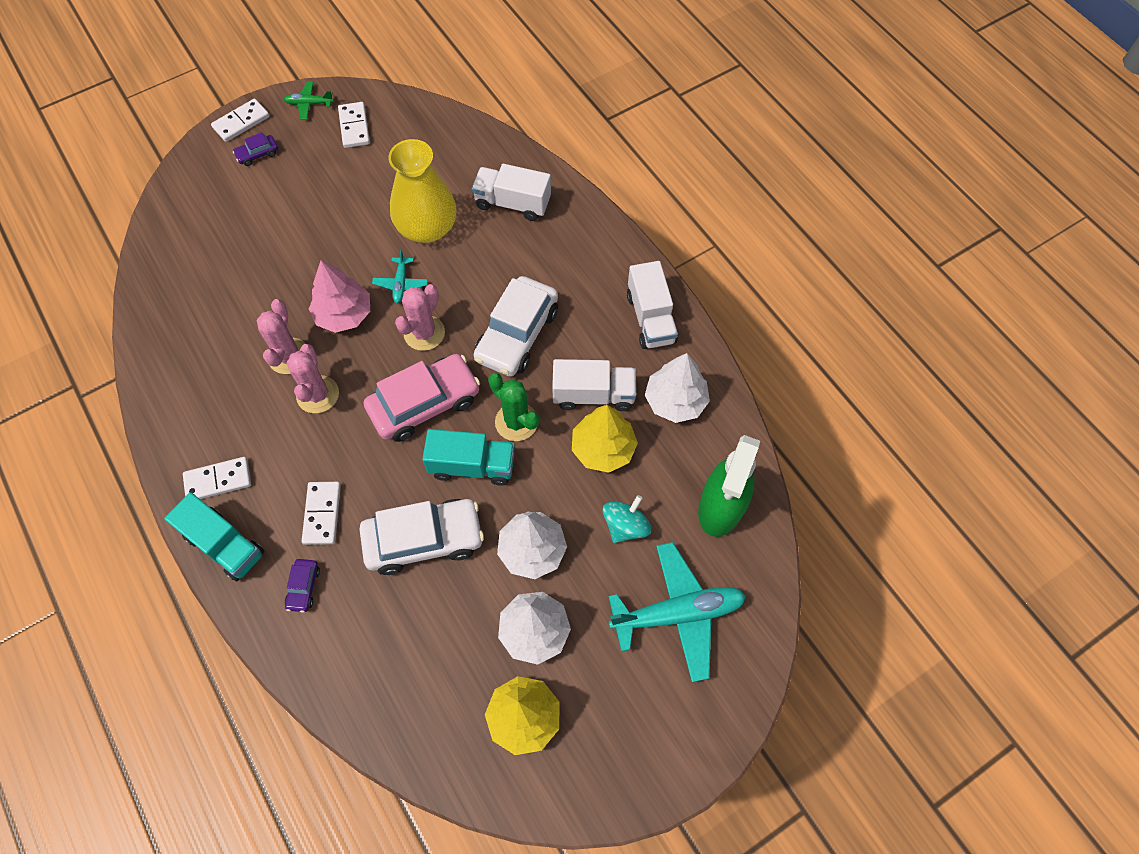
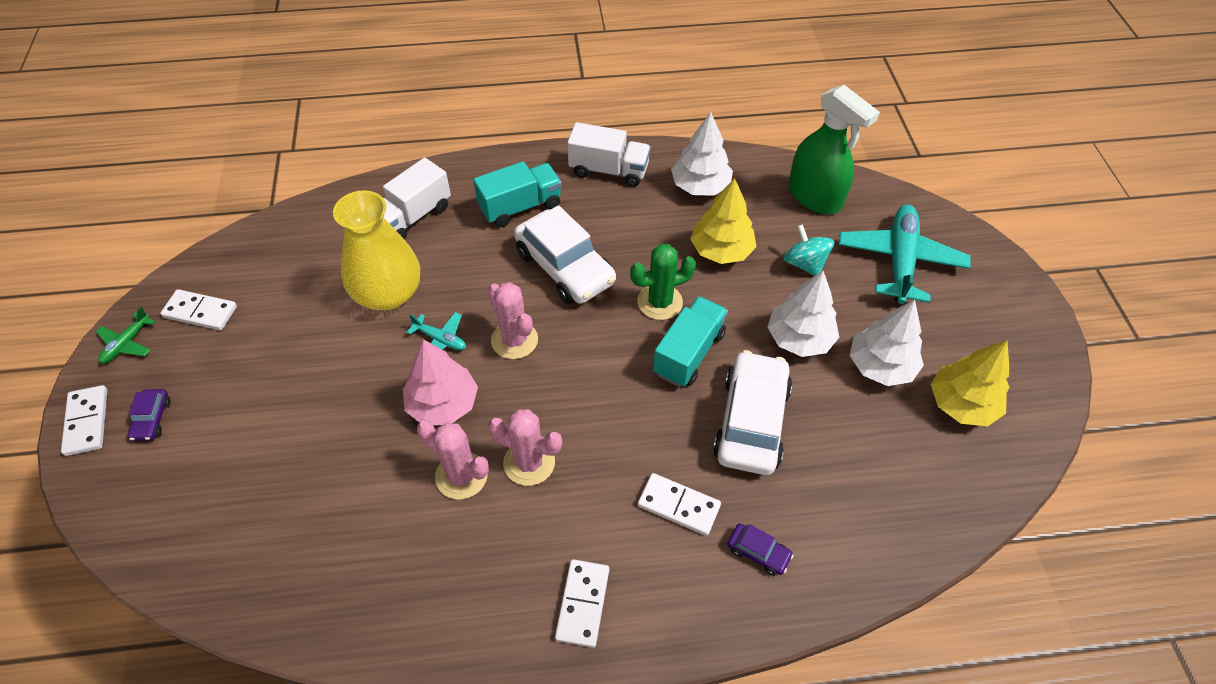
camera: 65 degrees left, 10 degrees down
turquoise truck [164,492,265,581] -> turquoise truck moved to [473,161,562,227]
pink car [364,354,480,442] -> none
white truck [552,359,636,411] -> none

